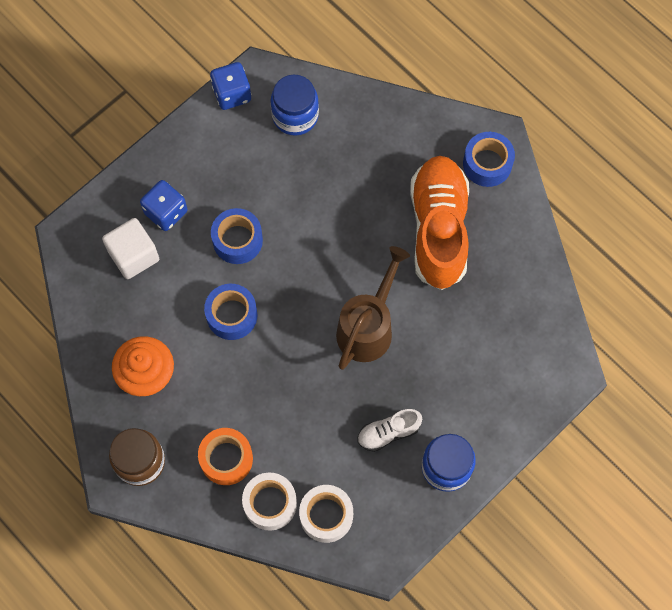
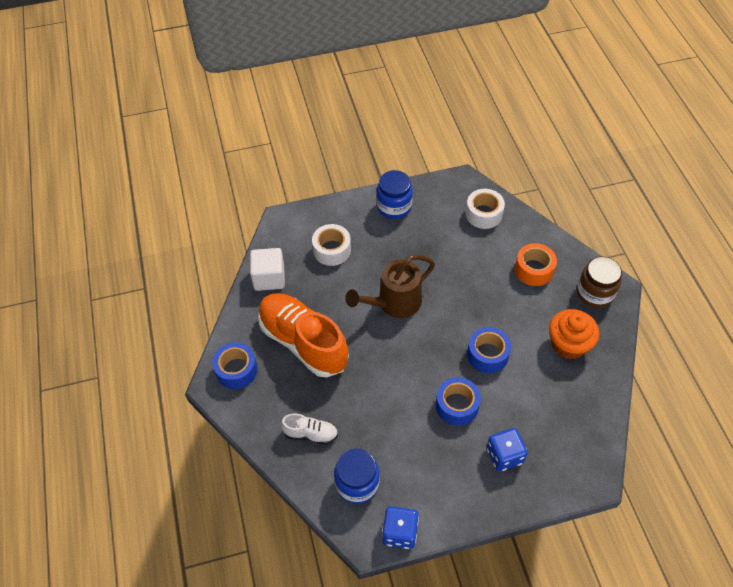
camera: 150 degrees left, 15 degrees down
white cube [102,218,159,279] -> white cube moved to [250,248,285,291]
white tape [242,473,297,531] -> white tape moved to [312,224,351,266]
white shoe [357,409,422,452] -> white shoe moved to [281,414,338,445]
orange shoe [410,156,469,290] -> orange shoe turned 105 degrees clockwise [258,293,349,377]

